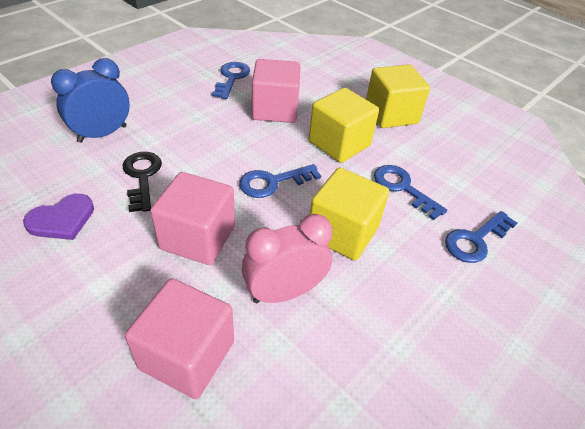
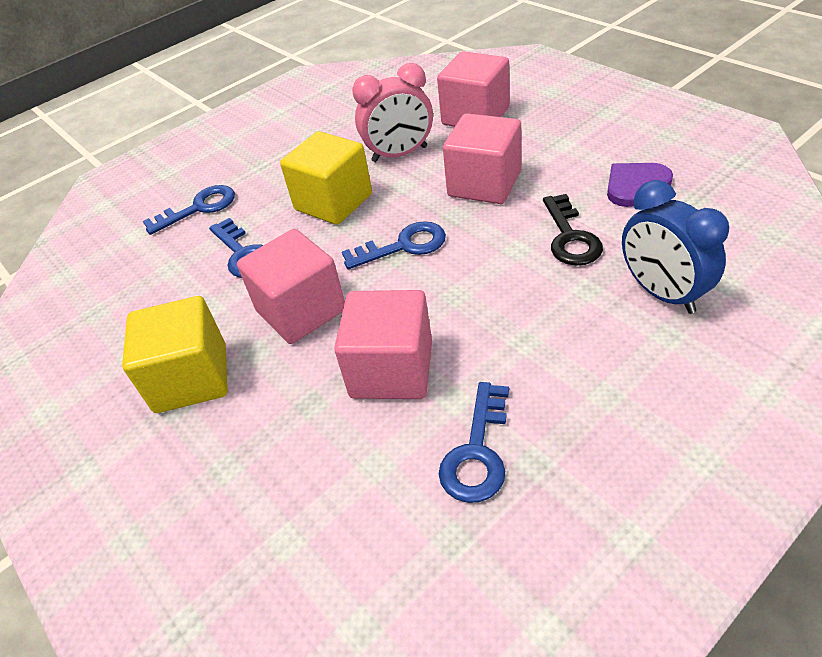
camera: 165 degrees left, 0 degrees up
blue clock [51,58,130,143] -> blue clock turned 90 degrees clockwise [622,180,729,314]
yellow cube [309,88,379,163] -> pink cube [237,229,345,344]

